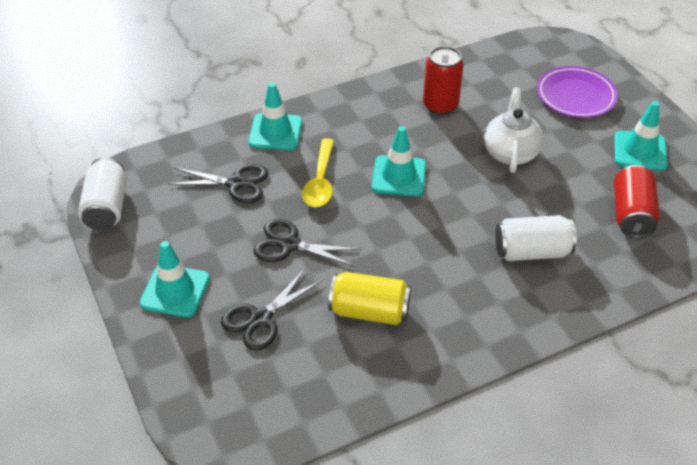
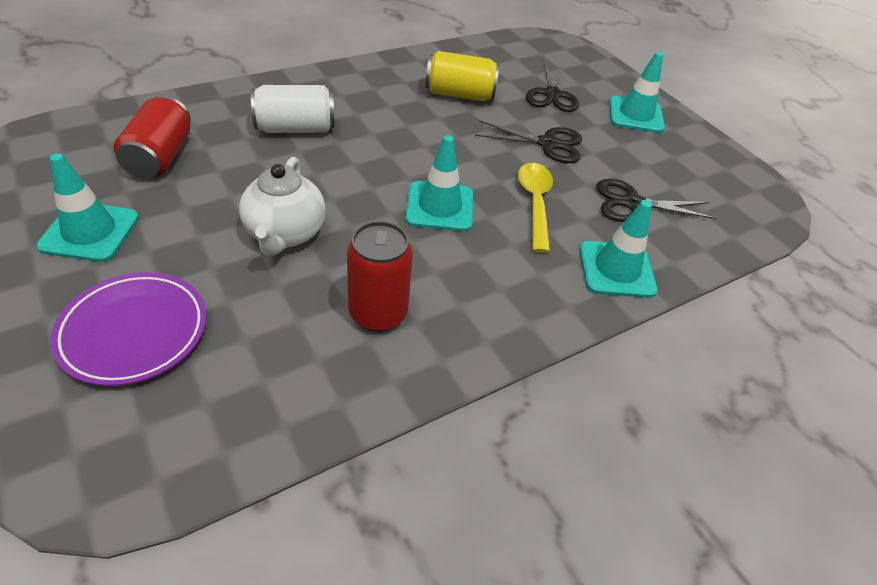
camera: 170 degrees right, 0 degrees up
white can [78,157,127,230] -> none
black scissors [221,268,323,351] -> black scissors turned 150 degrees clockwise [526,61,579,112]

